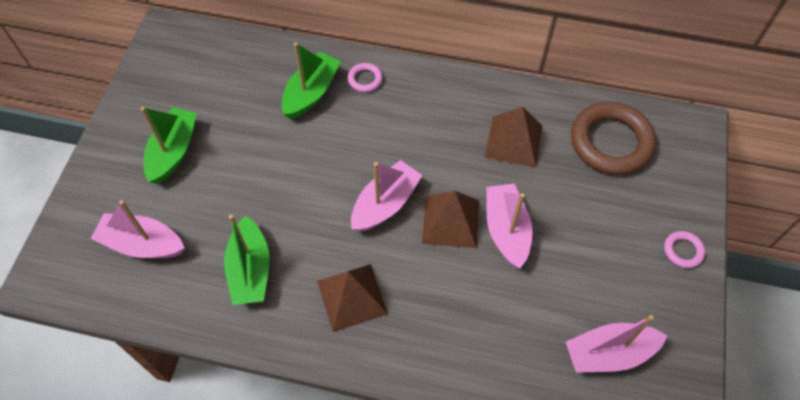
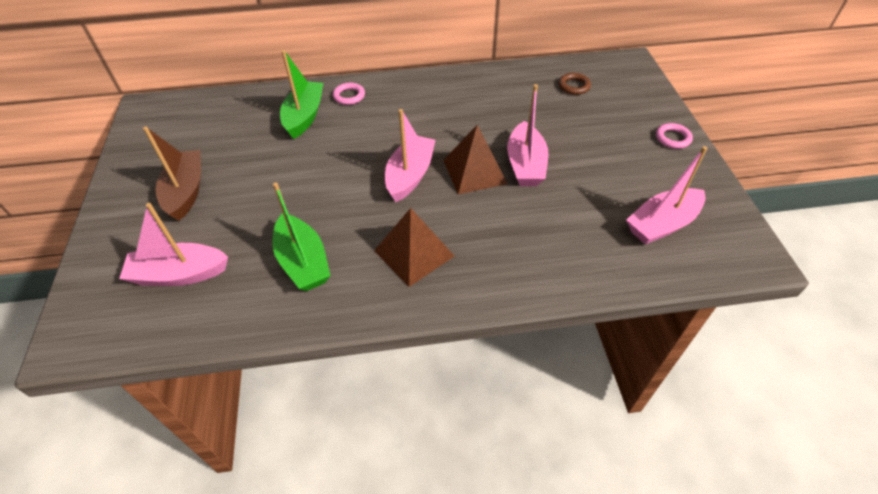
camera: 20 degrees left, 10 degrees down
green boat [140,107,197,184] -> brown boat [143,127,201,221]
brown pyramid [485,107,542,167] -> none
pink boat [486,184,533,269] -> pink boat turned 150 degrees counterclockwise [507,84,549,186]
brown ring [571,102,656,175] -> brown ring [559,73,591,95], size x0.44

